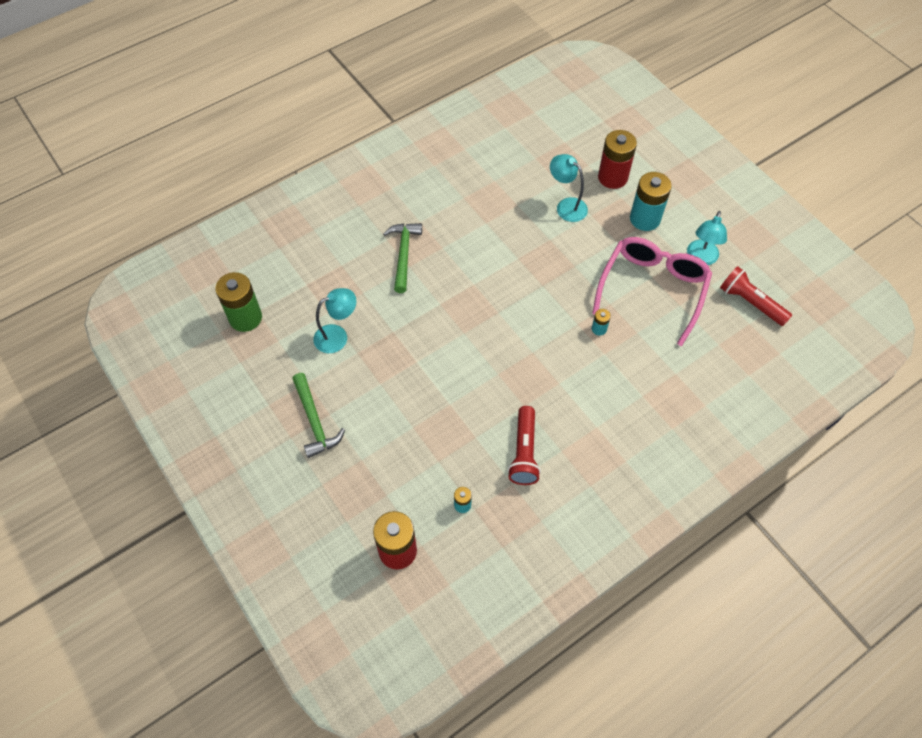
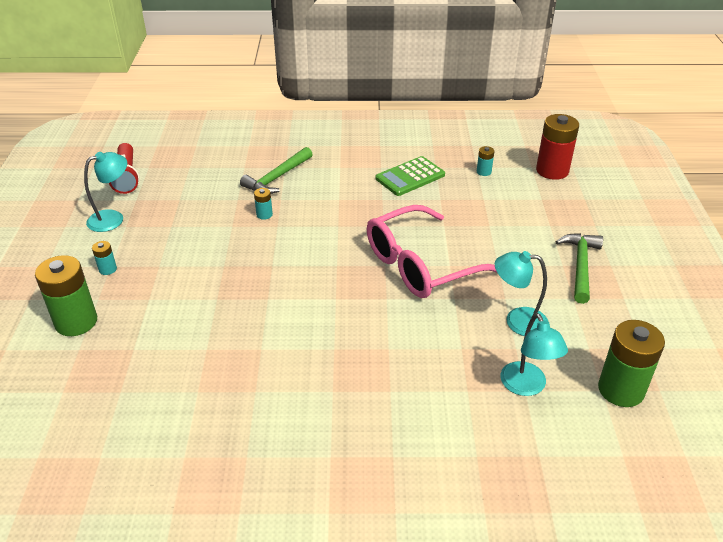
camera: 145 degrees left, 20 degrees down
green hammer [383,223,422,293] -> green hammer moved to [240,147,313,194]
red flashlight [508,406,541,485] -> green calculator [376,156,445,196]
turquoise lamp [550,154,588,222] -> turquoise lamp moved to [500,313,568,396]
pink glasses [592,237,712,346] -> pink glasses moved to [367,205,497,298]
red battery [598,130,637,189] -> green battery [35,255,97,336]
turquoise battery [630,172,672,231] -> turquoise battery [92,241,117,275], size x0.46

